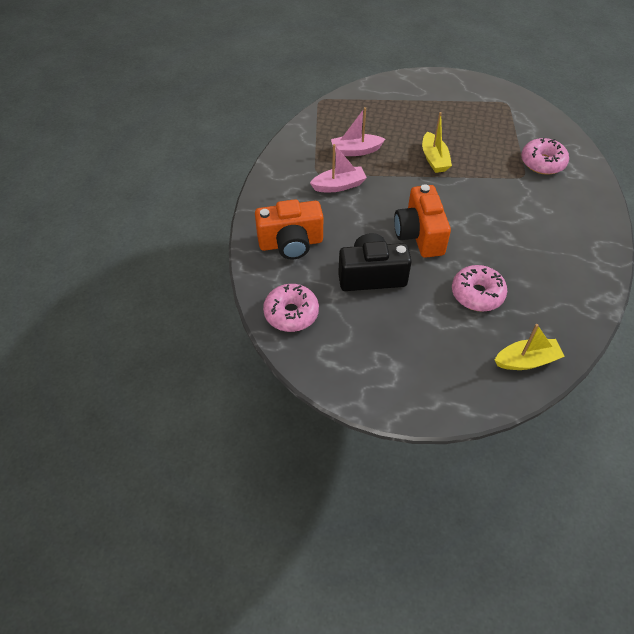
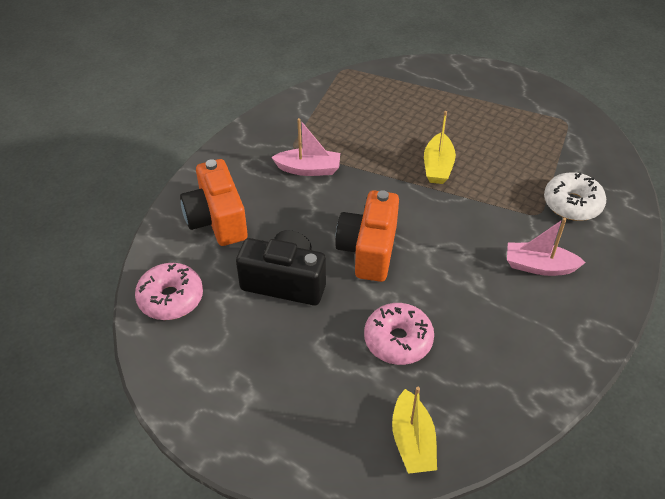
camera: 20 degrees right, 5 degrees down
orange camera [255,199,323,260] -> orange camera turned 60 degrees clockwise [180,159,248,246]
pink boat [331,107,385,156] -> pink boat moved to [507,218,586,276]
yellow boat [495,324,565,370] -> yellow boat turned 75 degrees clockwise [392,387,437,474]
pink donut [521,138,569,175] -> white donut [544,172,606,221]

